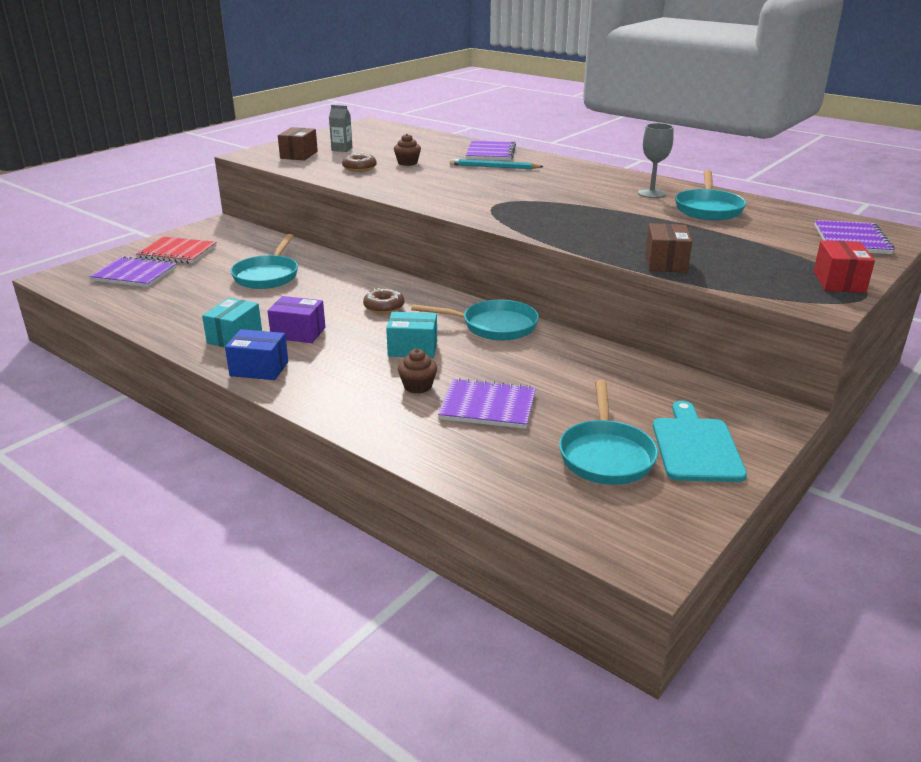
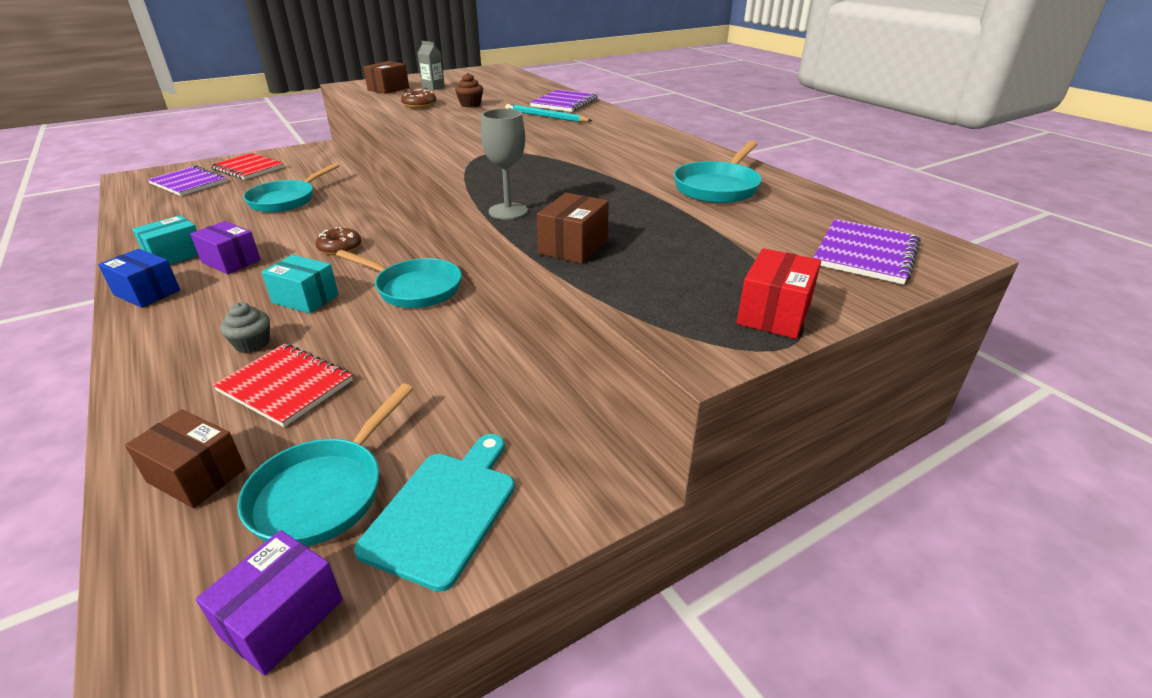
camera: 20 degrees right, 5 degrees up
brown cupcake [398,349,437,394] -> grey cupcake [220,302,270,353]
purple notebook [438,378,536,429] -> red notebook [213,344,353,427]
grey goblet [638,123,674,198] -> grey goblet moved to [481,109,528,220]
none -> brown box [125,409,246,508]
none -> purple box [196,530,343,676]

